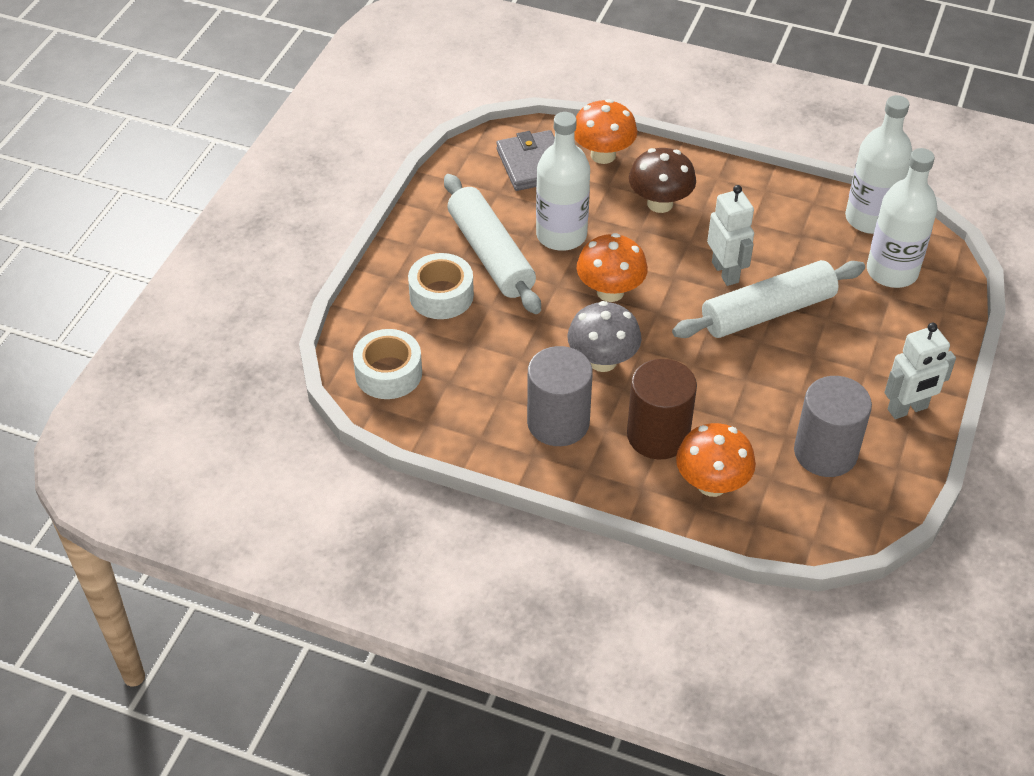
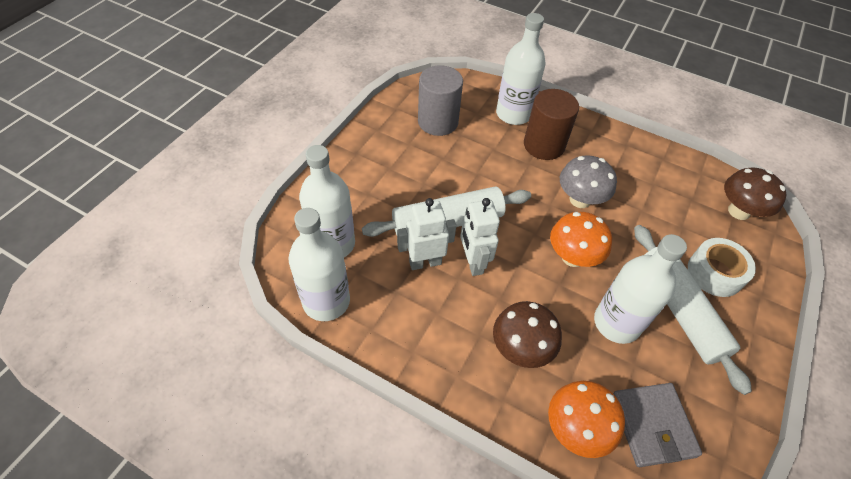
camera: 175 degrees left, 5 degrees up
white tape [353,329,422,399] -> brown mushroom [724,167,786,220]
grey cylinder [527,346,593,446] -> none
orange mushroom [676,423,756,497] -> white bottle [496,13,546,125]
white robot [884,323,956,419] -> white robot moved to [397,198,456,270]

